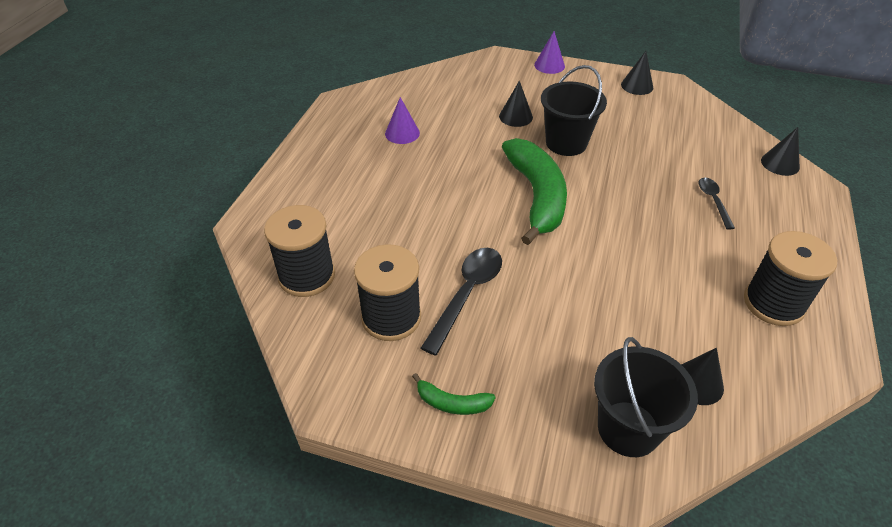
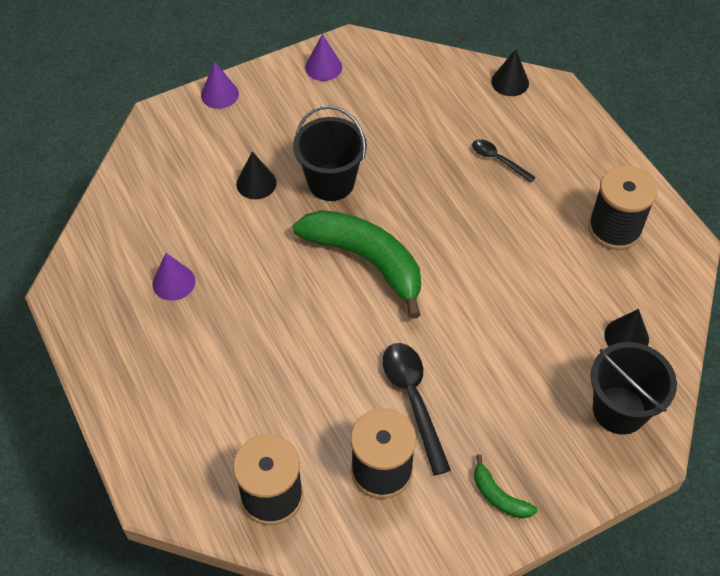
camera: 45 degrees left, 10 degrees up
green banana [412,373,496,415] -> green banana turned 75 degrees clockwise [474,454,538,519]
black cone [621,51,653,95] -> purple cone [305,34,342,81]

